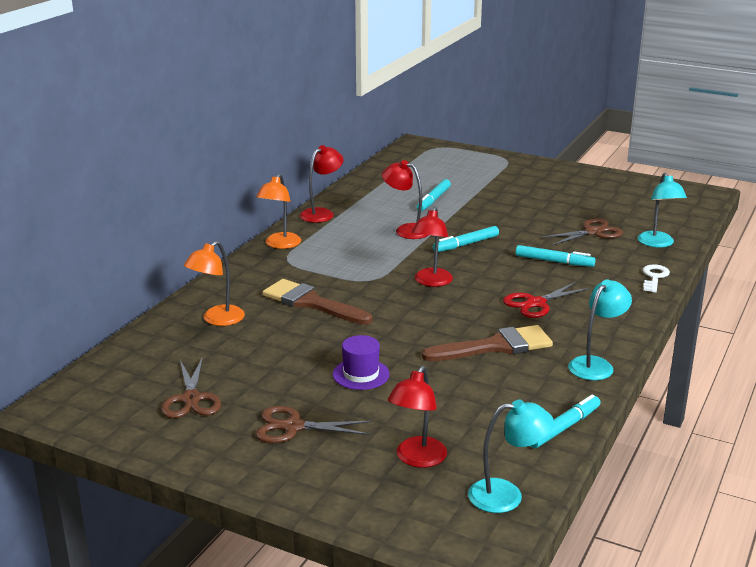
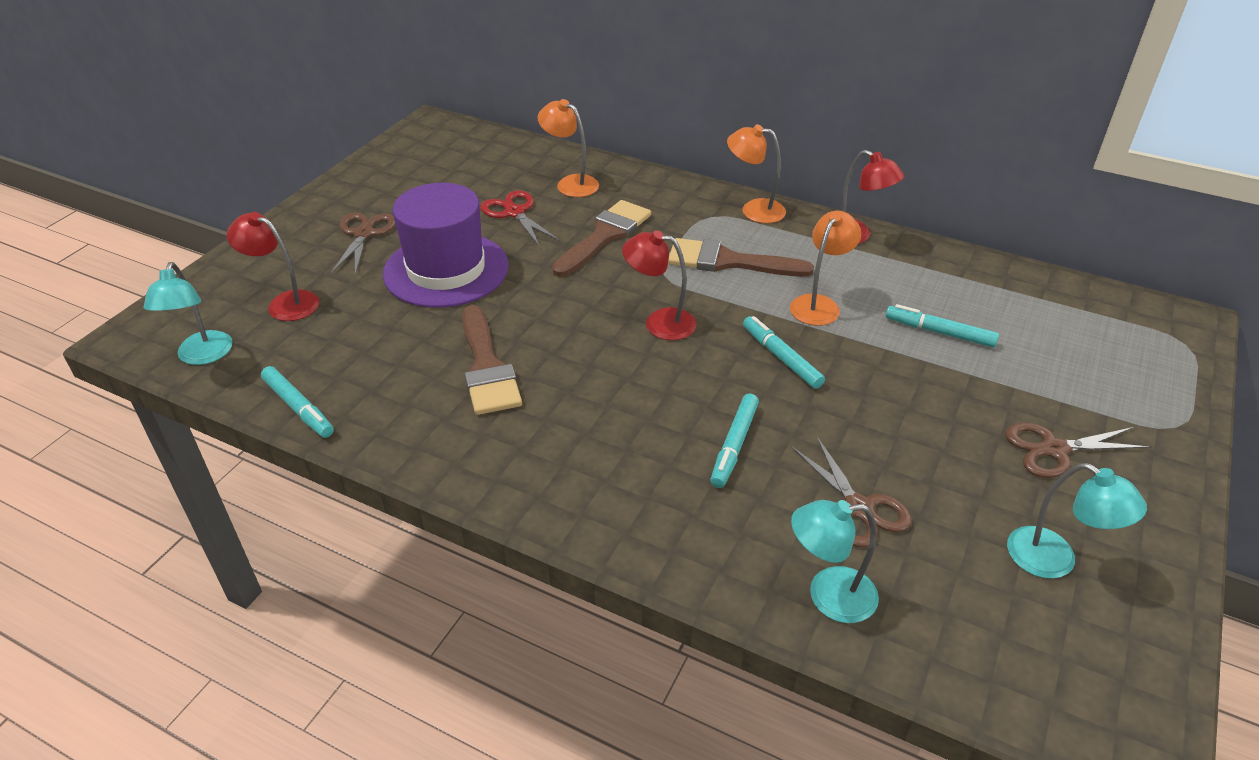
camera: 90 degrees right, 15 degrees up
brown scissors [161,357,221,418] -> brown scissors moved to [1005,423,1151,478]
purple hat [333,335,390,390] -> purple hat [383,183,509,308], size x2.08
red lamp [382,160,429,239] -> orange lamp [790,211,861,326]
red scissors [503,282,590,318] -> red scissors moved to [480,191,560,247]
turquoise lamp [568,279,632,380] -> turquoise lamp moved to [1007,463,1147,579]
white key [643,264,670,293] -> none
none -> brown brush [668,238,814,277]

